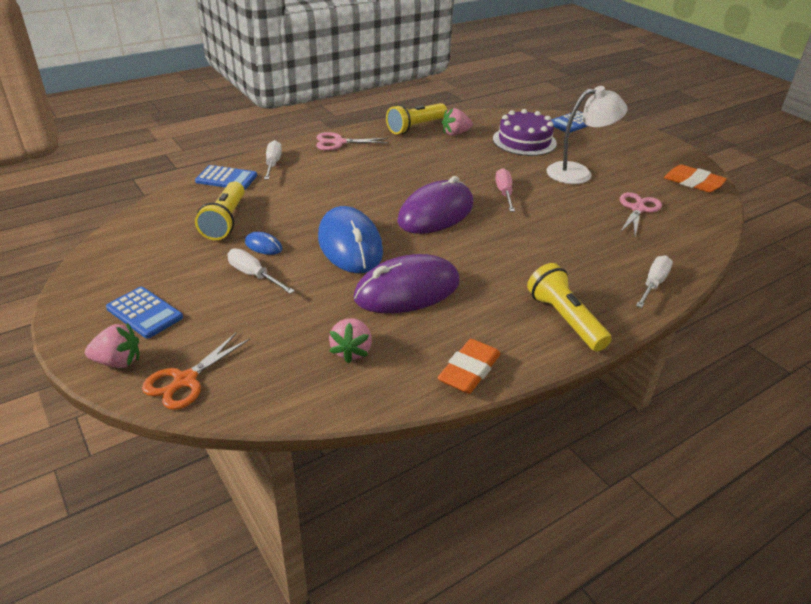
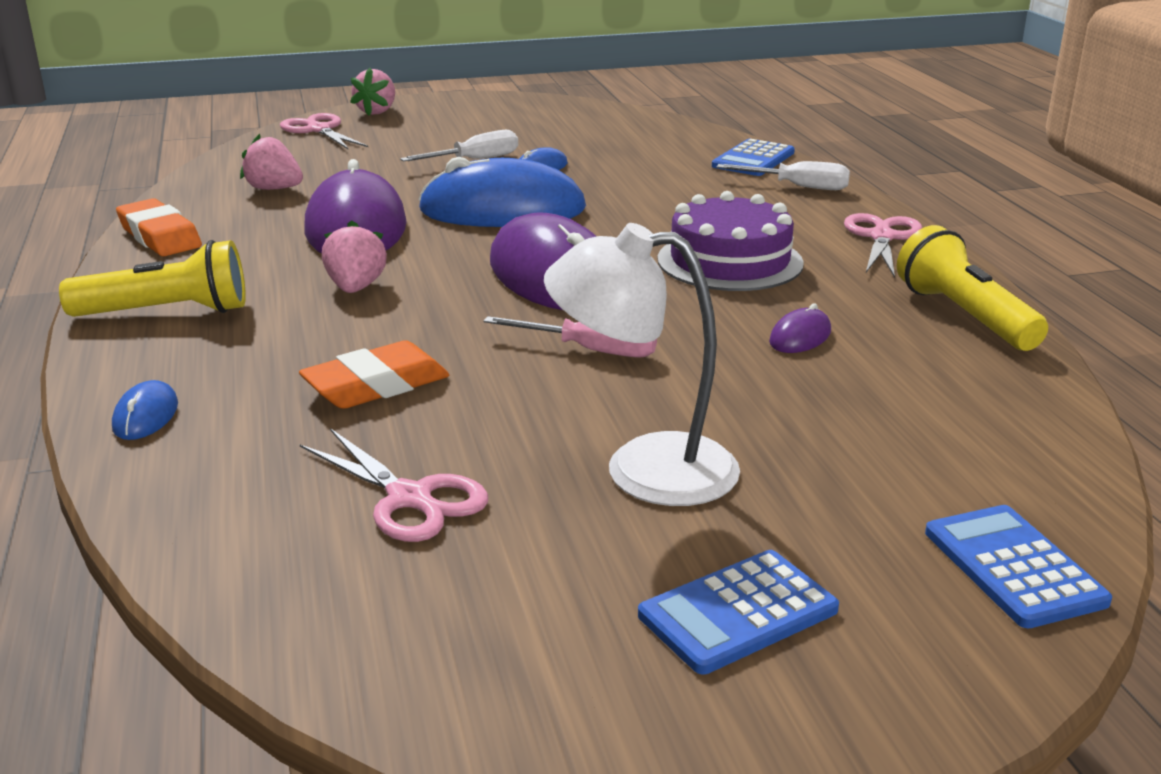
camera: 110 degrees right, 10 degrees down
blue calculator [106,287,183,339] -> blue calculator moved to [638,550,839,674]
orange scissors [142,332,250,410] -> pink scissors [280,113,368,149]
yellow flashlight [195,181,245,240] -> none
pink strawberry [442,108,473,136] -> pink strawberry moved to [322,220,387,293]
purple cake [493,109,557,156] -> purple cake moved to [658,191,804,291]
white lamp [547,86,628,184] -> white lamp turned 90 degrees clockwise [544,223,740,506]
white screwdriver [636,255,673,308] -> blue mouse [112,380,178,440]
orange eraser [664,165,727,192] -> orange eraser moved to [299,340,449,409]
none -> purple mouse [769,303,831,353]

